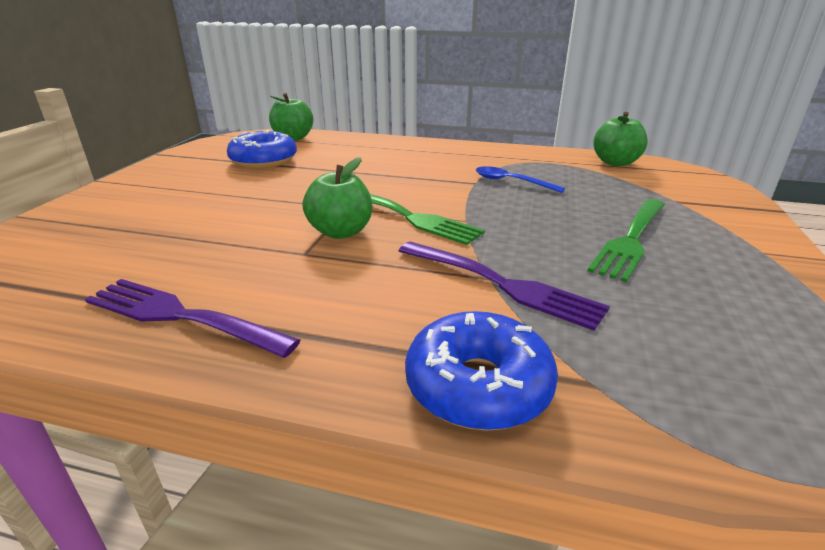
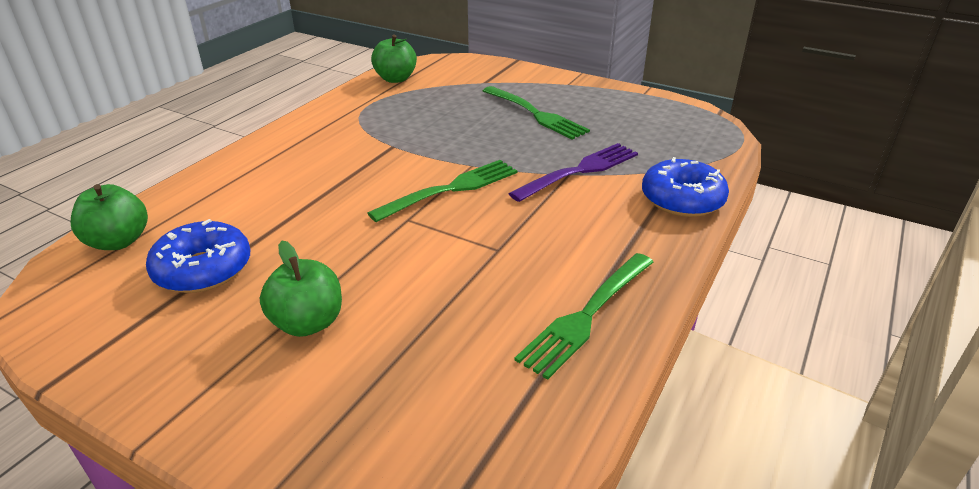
camera: 75 degrees left, 5 degrees up
purple fork [85,279,301,358] -> green fork [514,253,653,380]
green apple [302,157,372,239] -> green apple moved to [260,241,342,337]
blue spoon [476,166,565,193] -> none

